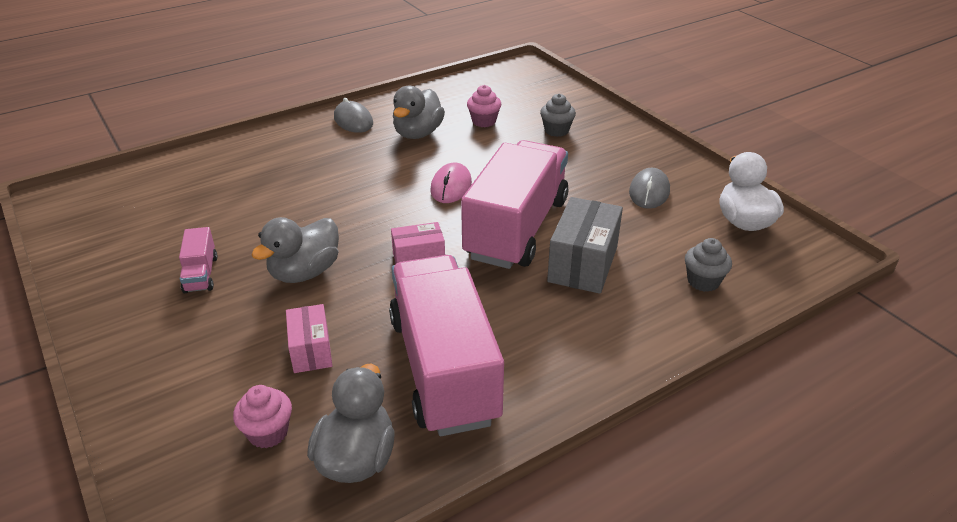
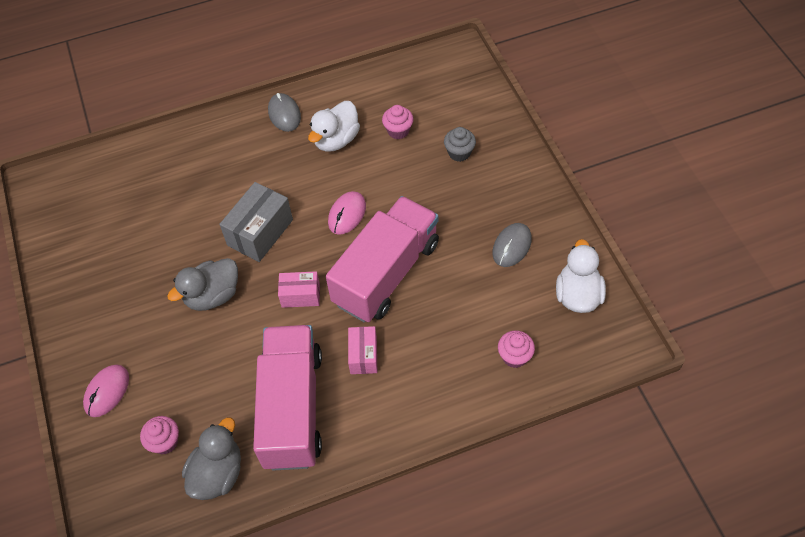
camera: 15 degrees right, 20 degrees up
pink truck [179,227,218,293] -> none
pink box [286,304,332,373] -> pink box moved to [348,326,377,374]
grey duck [393,86,445,139] -> white duck [308,101,360,152]
grey box [547,197,623,294] -> grey box moved to [219,182,293,262]
grey cupcake [685,238,732,292] -> pink cupcake [498,330,535,368]
none -> pink mouse [83,365,129,417]

